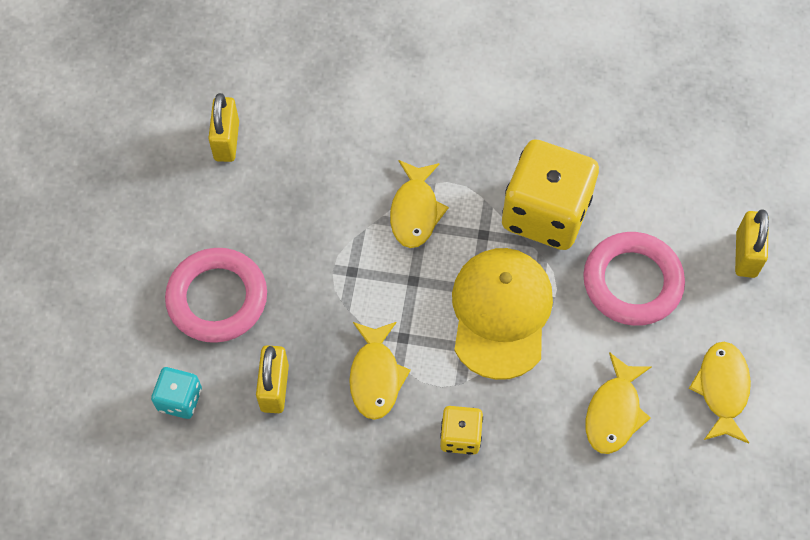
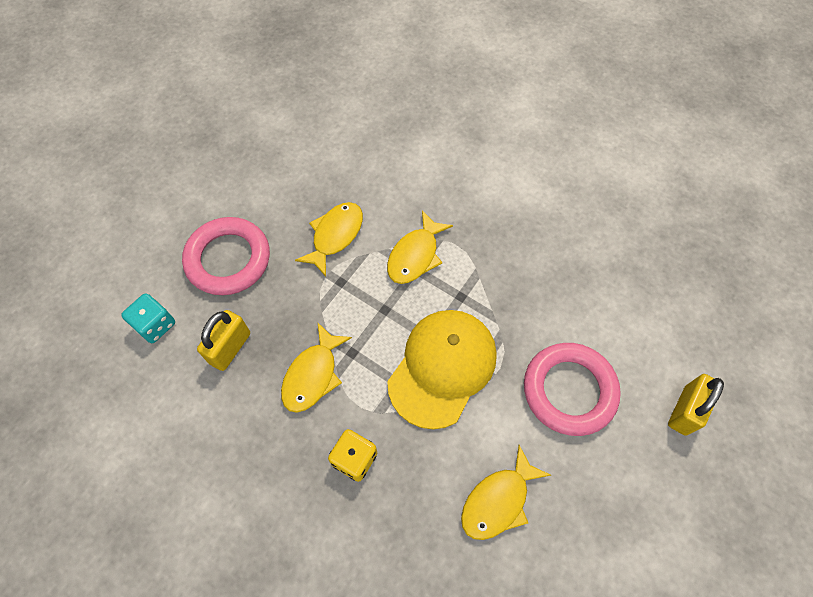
camera: 25 degrees right, 0 degrees up
yellow padlock [208,93,239,162] -> none
yellow dice [502,139,599,250] -> none
yellow fish [689,342,751,444] -> yellow fish moved to [295,202,363,277]

